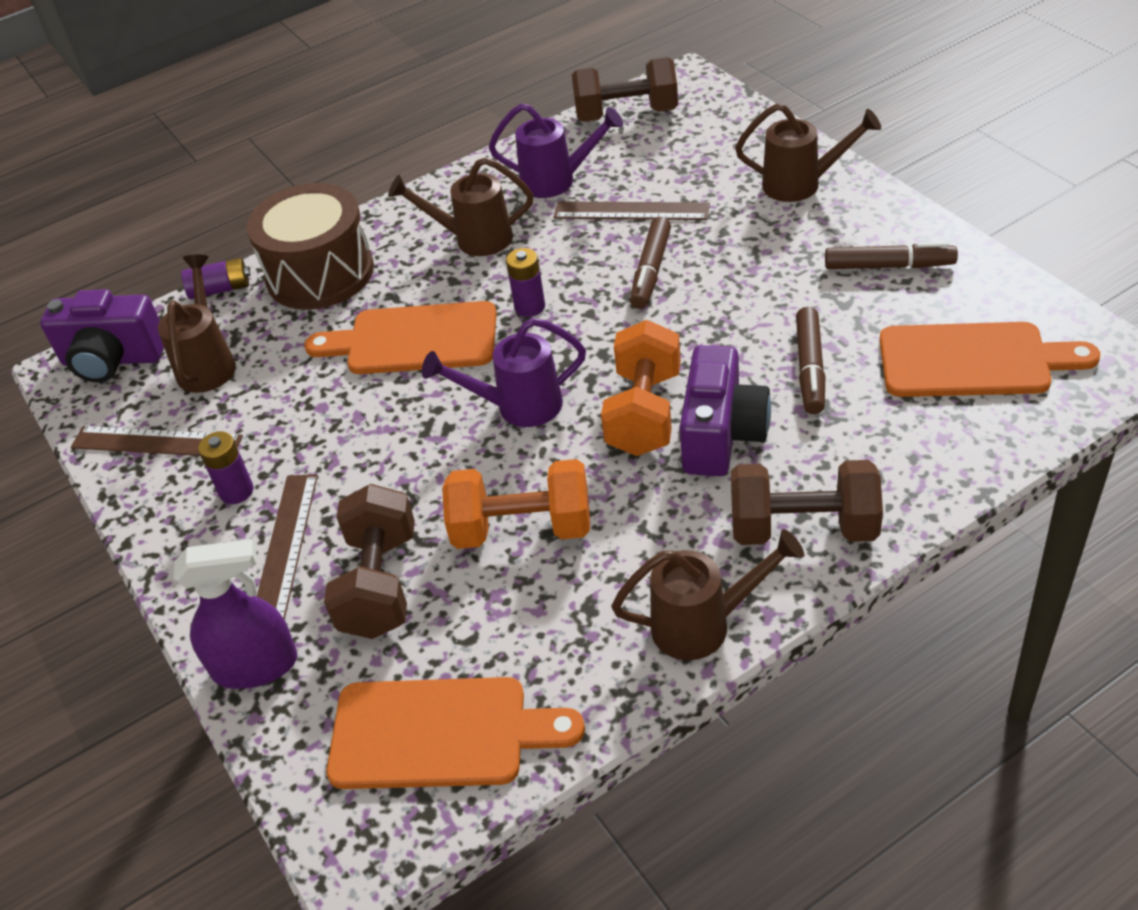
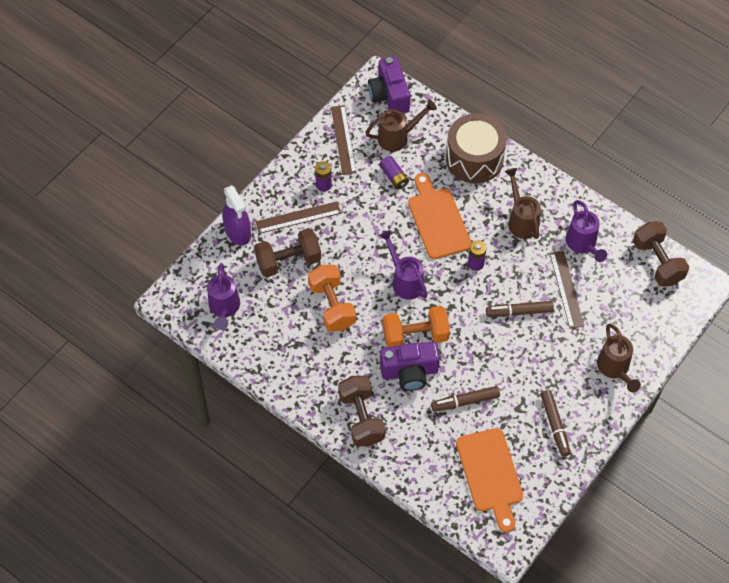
camera: 65 degrees right, 15 degrees up
purple battery [181,258,251,299] -> purple battery moved to [379,156,409,189]
orange cutting board [327,677,585,789] -> purple watering can [207,263,240,330]
brown watering can [611,529,804,660] -> none

